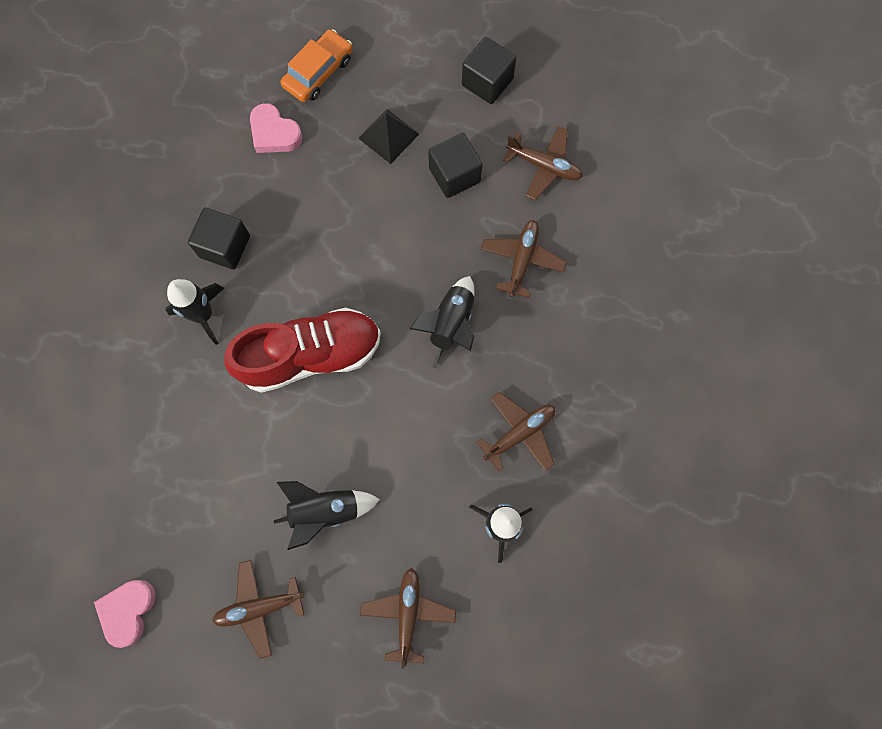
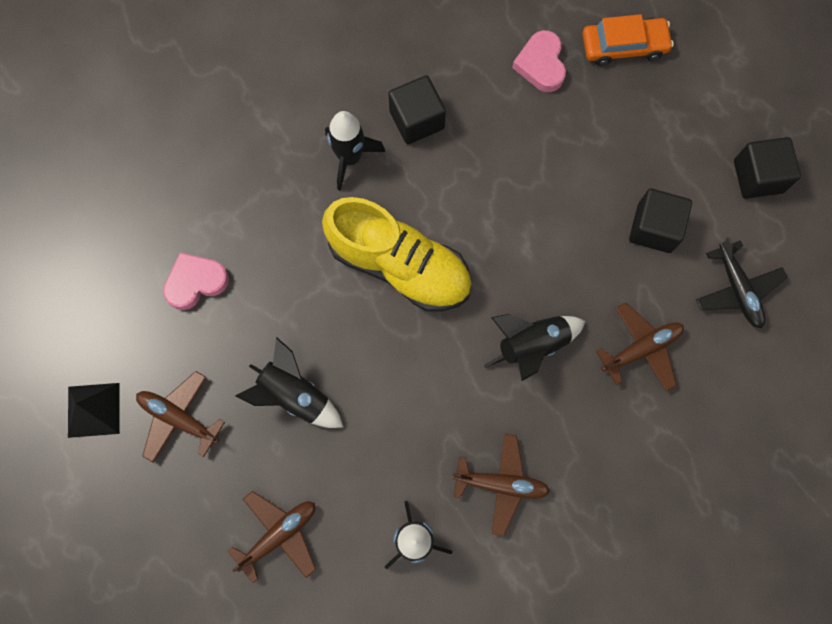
camera: 45 degrees right, 0 degrees up
pink heart [94,580,156,648] -> pink heart moved to [163,252,229,310]
red shoe [224,308,381,393] -> yellow shoe [322,197,472,312]
black pyramid [358,109,419,164] -> black pyramid moved to [68,383,120,438]
brown plane [503,126,583,200] -> black plane [696,237,788,328]

